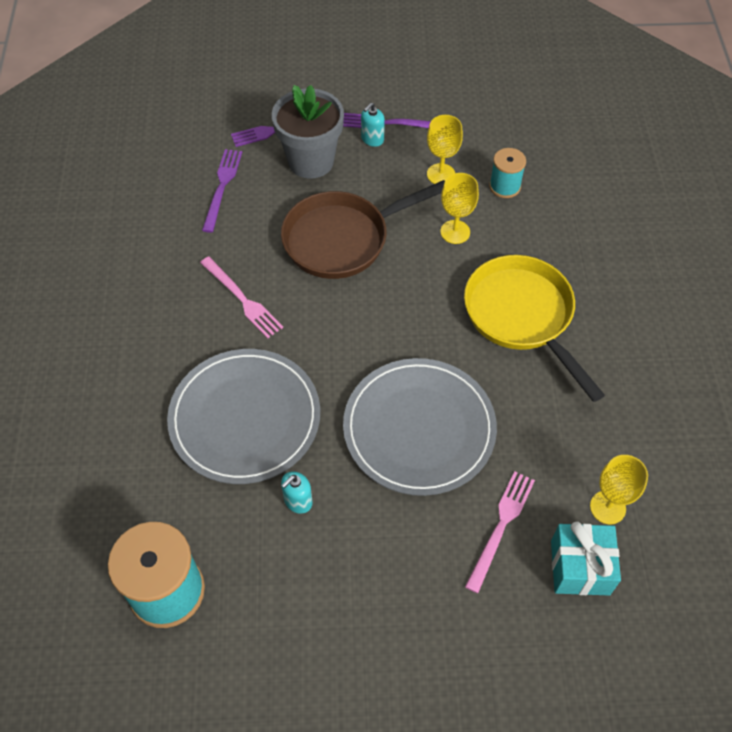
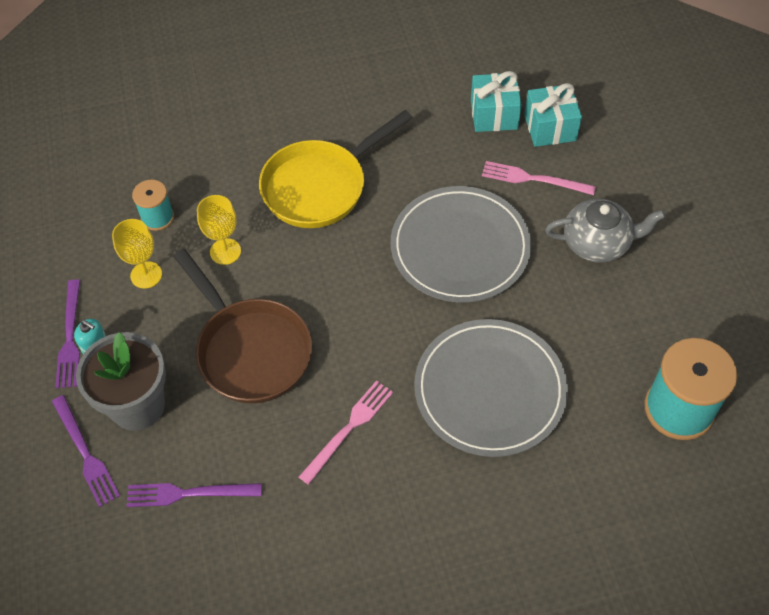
camera: 100 degrees left, 0 degrees up
turquoise soap dispenser [281,471,313,514] -> none
yellow goblet [590,455,648,524] -> turquoise gift [471,71,522,132]
none -> grey teapot [545,199,665,263]

